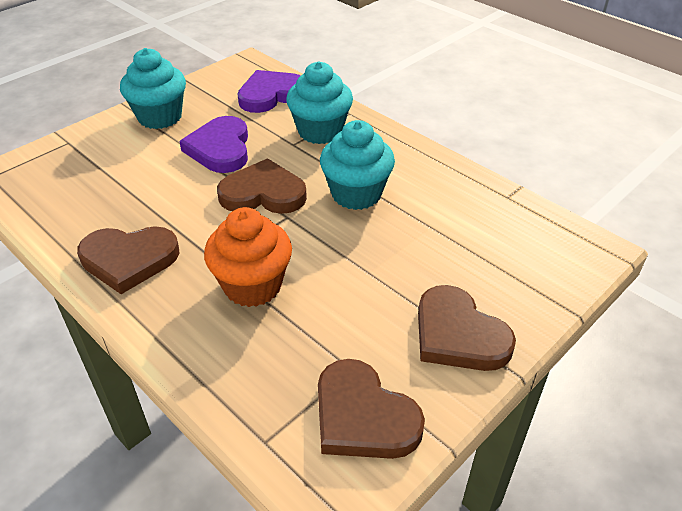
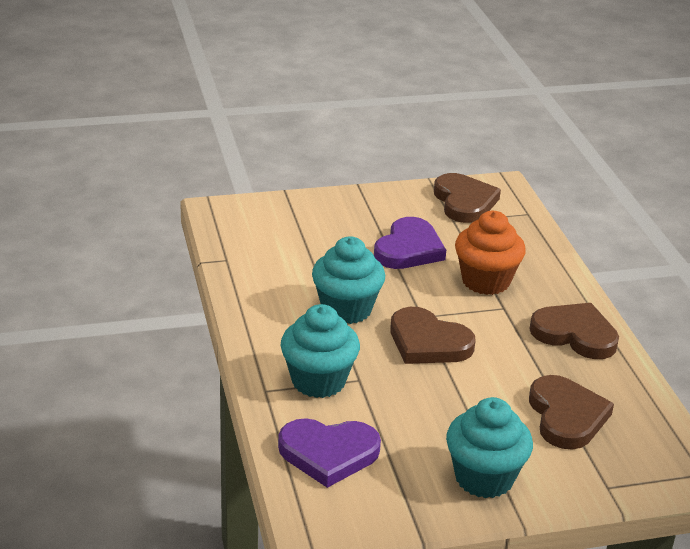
camera: 150 degrees left, 10 degrees down
purple heart [179,116,248,173] -> purple heart moved to [374,217,446,269]
brown heart [418,285,516,371] -> brown heart moved to [529,375,614,450]

